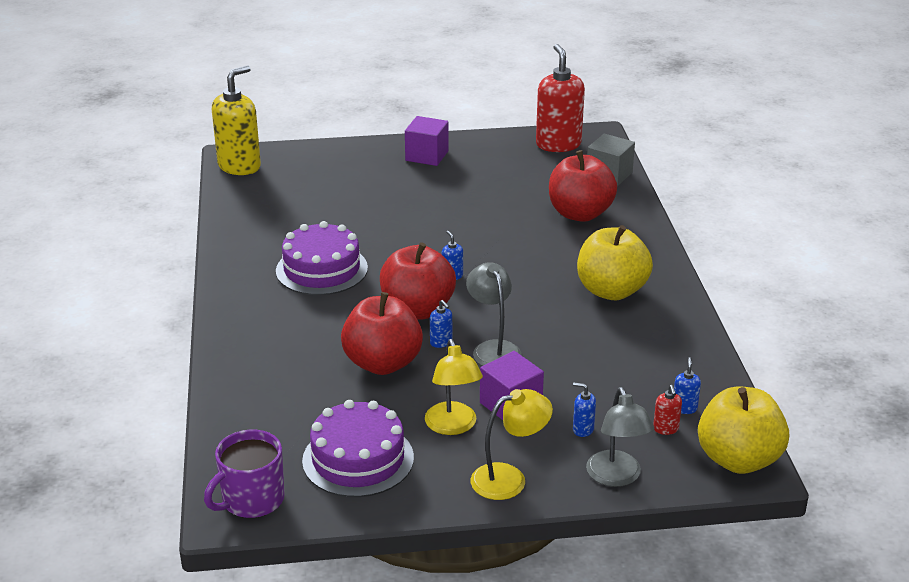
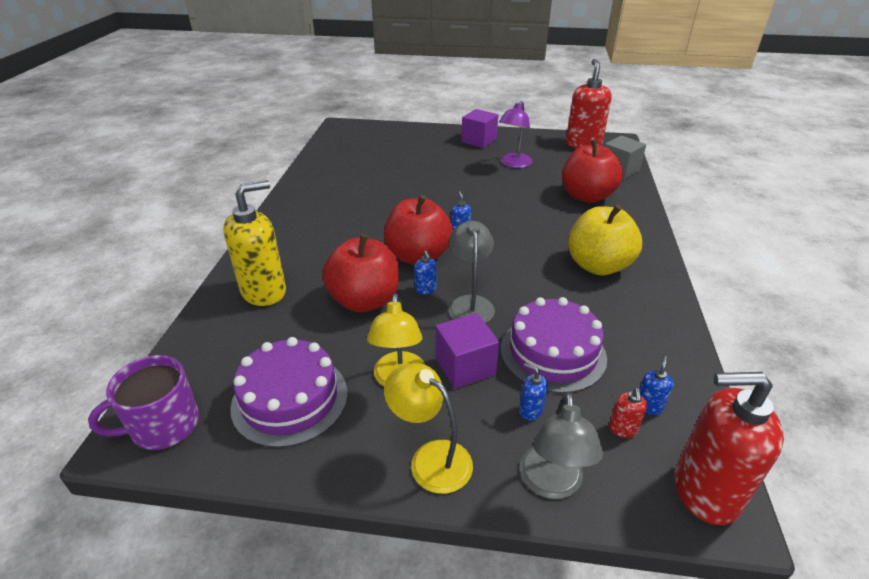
camera: 15 degrees right, 5 degrees up
yellow soap dispenser [212,65,261,175] -> yellow soap dispenser moved to [223,180,286,306]
purple cake [276,221,368,295] -> purple cake moved to [501,297,607,393]
yellow lamp [471,389,553,500] -> yellow lamp turned 135 degrees counterclockwise [384,363,473,494]
yellow apple [698,386,789,474] -> red soap dispenser [675,372,784,525]
none -> purple lamp [499,101,532,168]

